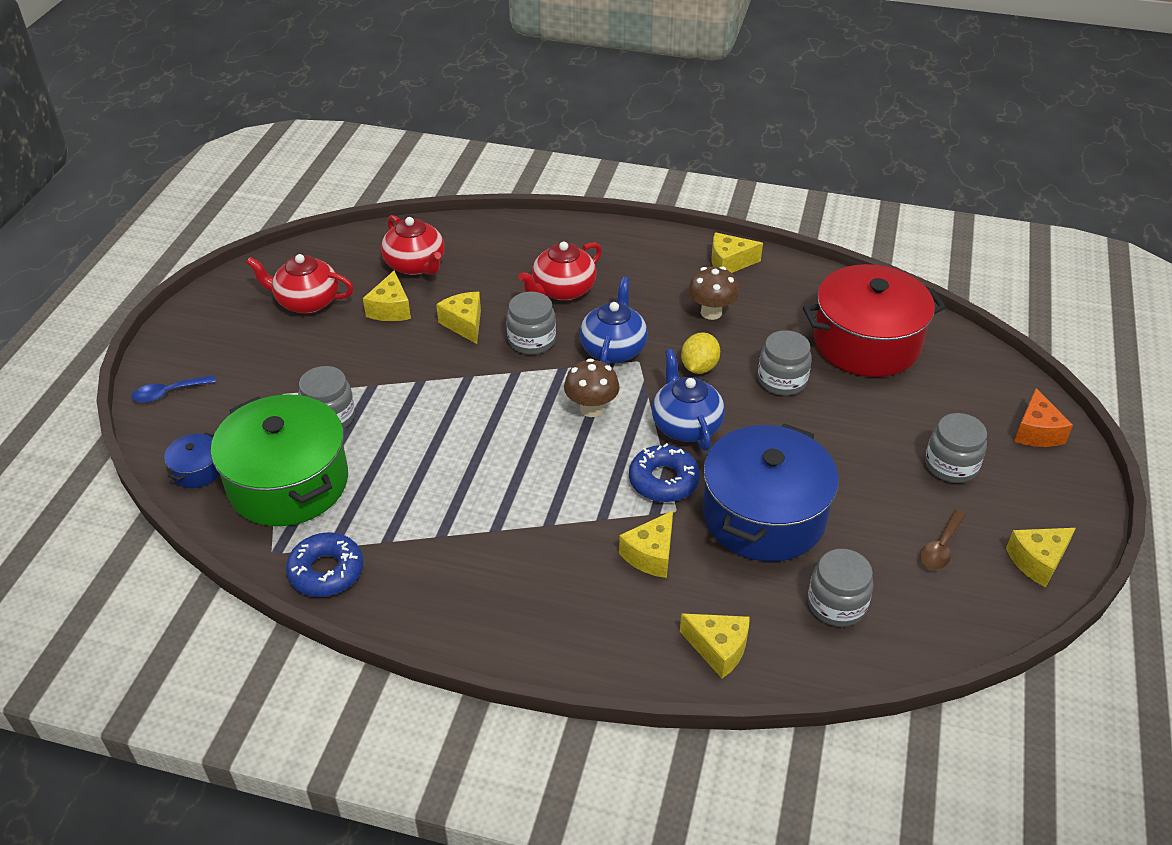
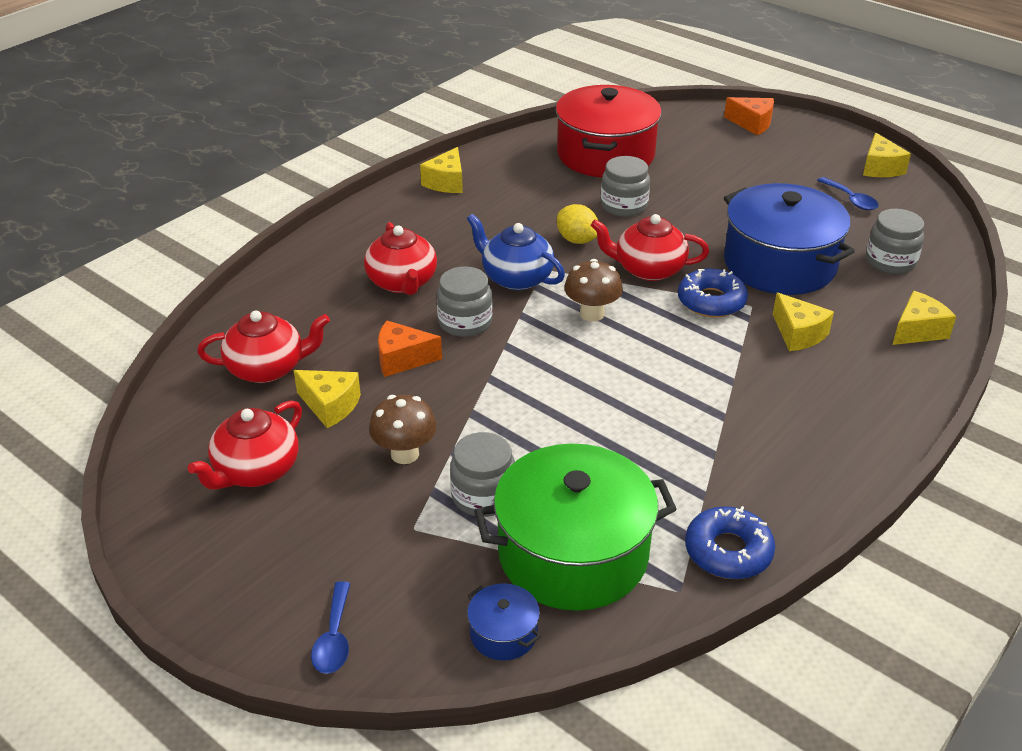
camera: 65 degrees left, 5 degrees down
yellow cheese [436,292,481,344] -> orange cheese [378,320,442,377]
blue teapot [652,349,725,450] -> red teapot [591,214,709,281]
brown mushroom [688,266,739,320] -> brown mushroom moved to [369,395,437,464]
brown spoon [920,510,966,570] -> blue spoon [817,177,879,210]
grey jar [925,413,987,483] -> none

